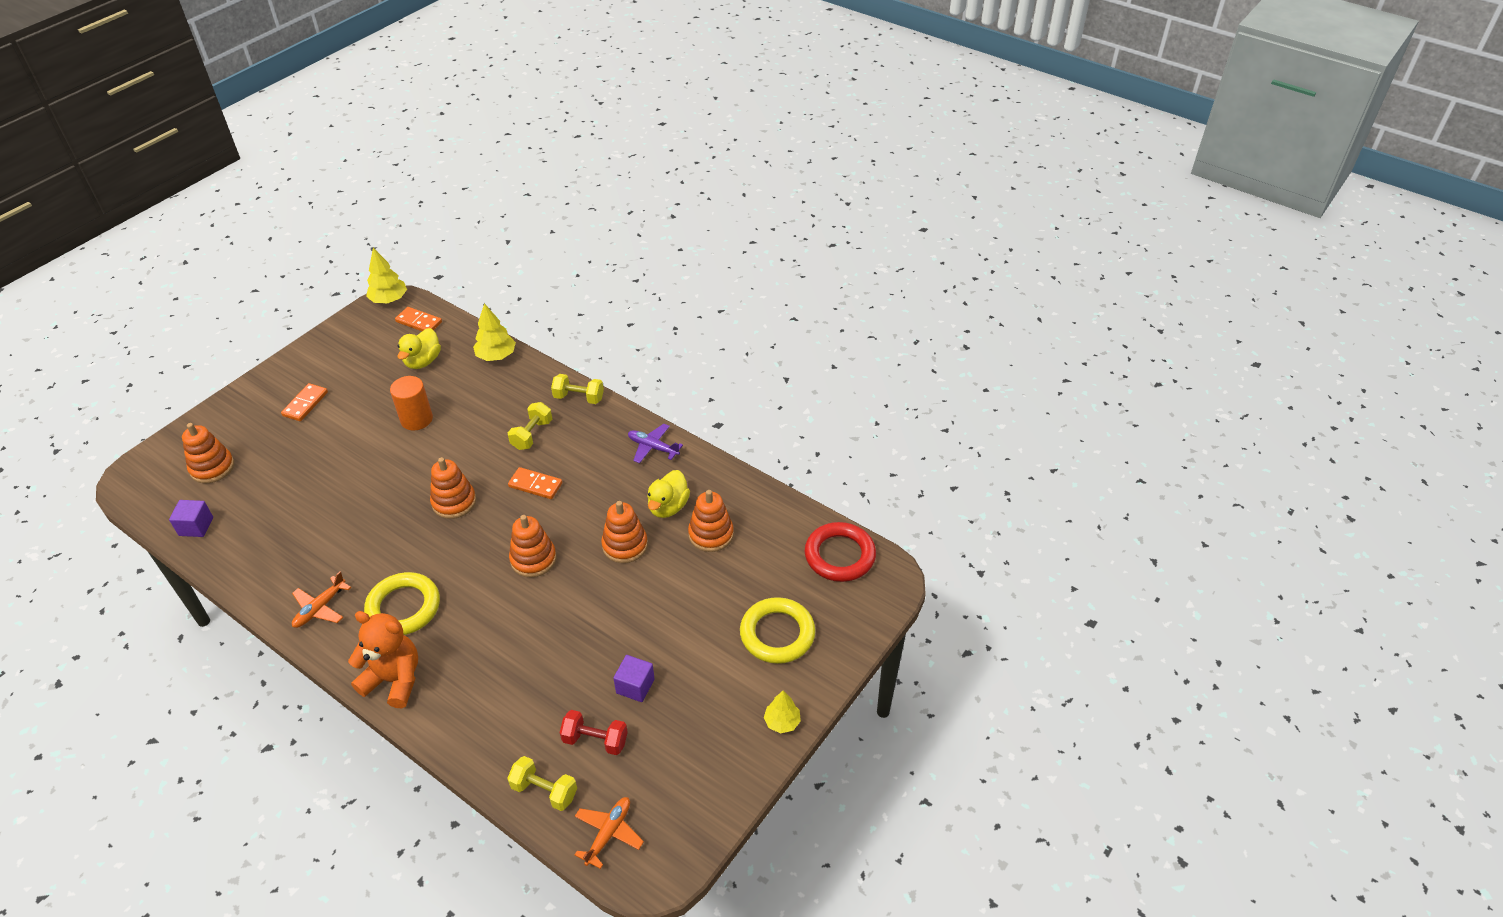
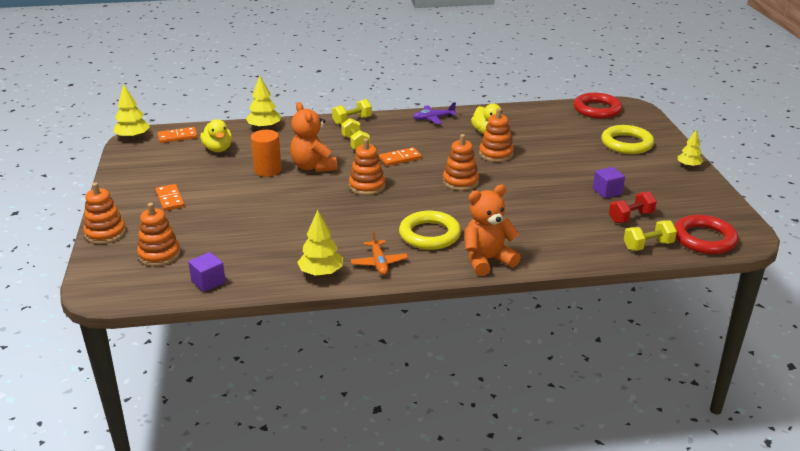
camera: 45 degrees left, 15 degrees down
orange plane [575,797,644,869] -> red ring [674,215,738,254]
orange stacking toy [688,490,734,552] -> orange stacking toy moved to [83,182,126,244]
none -> orange teddy bear [290,102,337,172]
none -> yellow tree [297,210,343,276]

